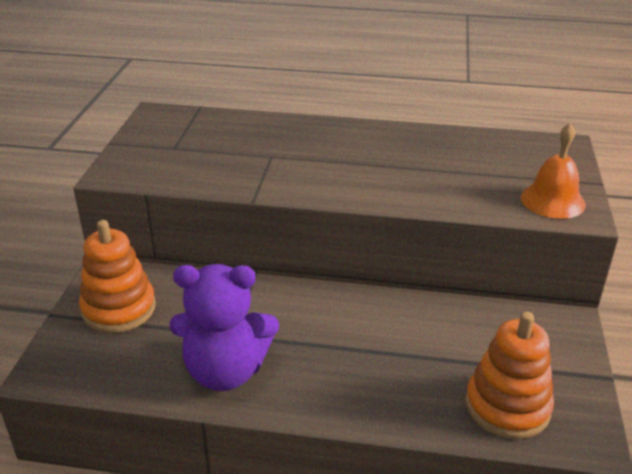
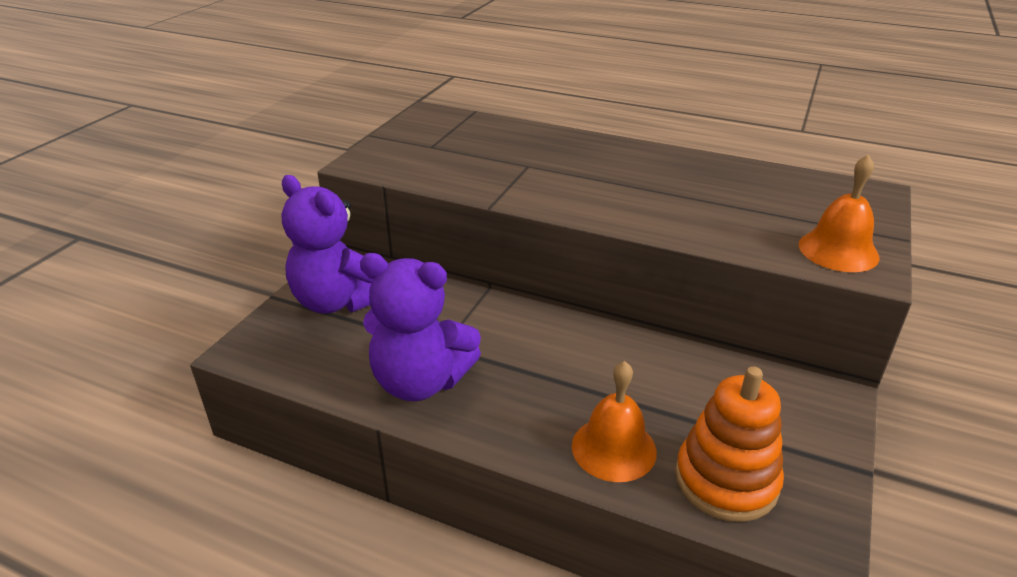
camera: 15 degrees right, 0 degrees up
orange stacking toy [79,220,156,333] -> purple teddy bear [282,175,373,314]
none -> orange bell [572,361,657,482]

